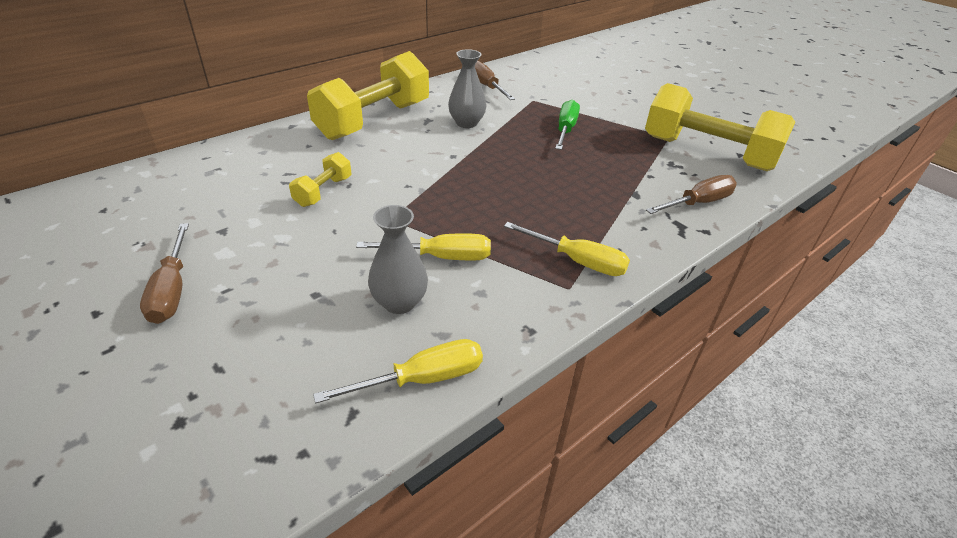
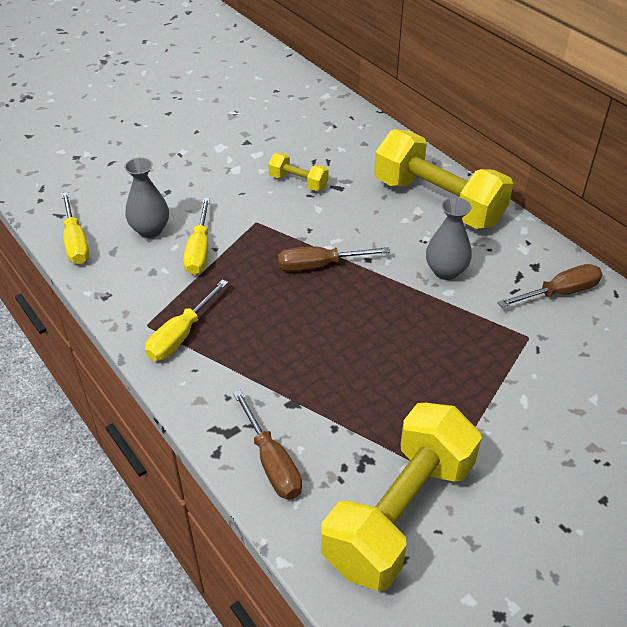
camera: 95 degrees right, 5 degrees up
brown screwdriver [140,223,189,324] -> brown screwdriver moved to [278,247,390,271]
green screwdriver [555,100,580,150] -> none

